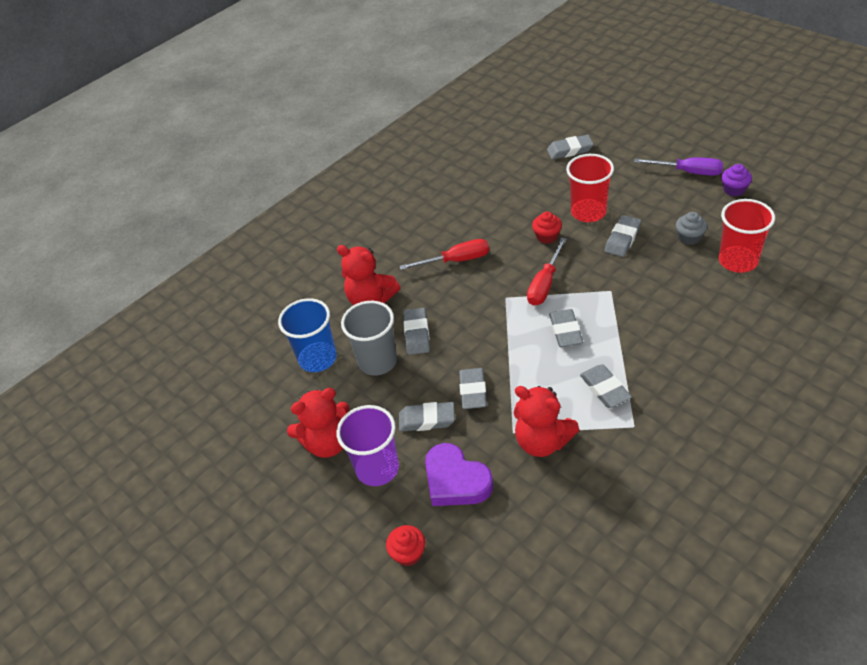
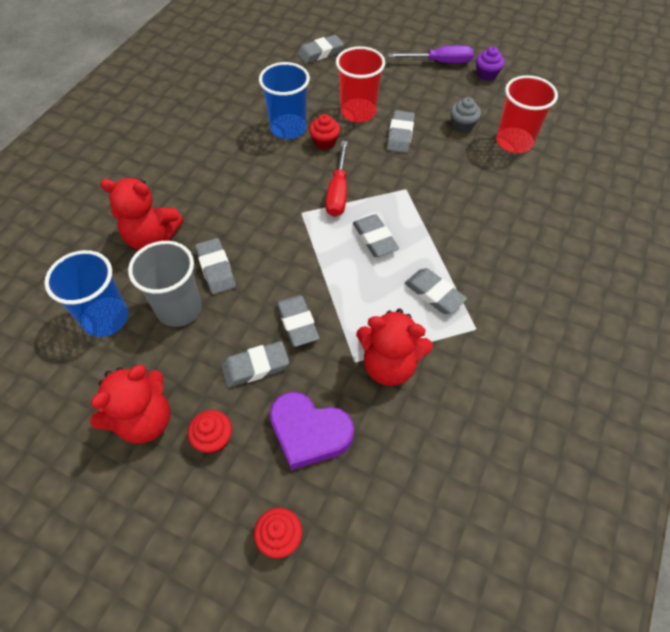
camera: 25 degrees left, 10 degrees up
purple cup [336,405,399,486] -> red cupcake [188,410,232,454]
red screwdriver [400,239,489,270] -> none
none -> blue cup [259,62,310,139]

